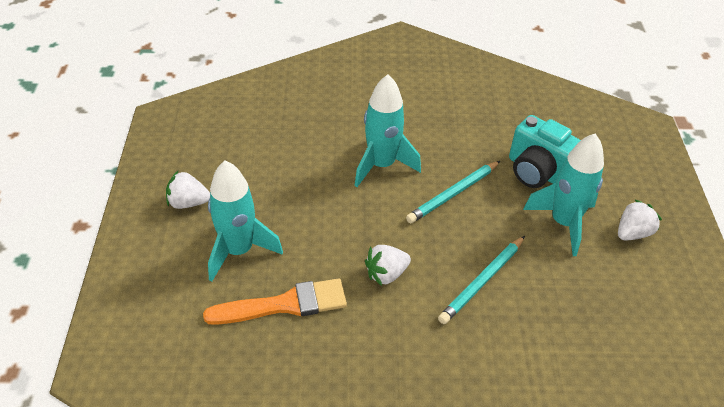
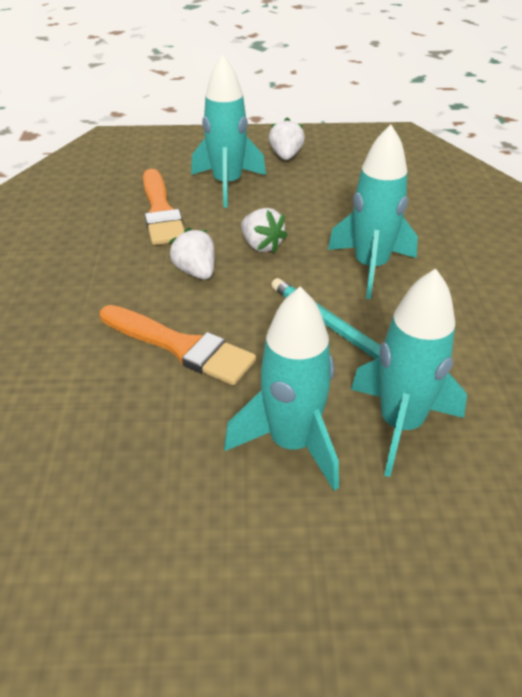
camera: 90 degrees right, 5 degrees down
turquoise pencil [438,236,525,324] -> orange brush [100,305,256,385]
turquoise camera [509,115,581,188] -> turquoise rocket [351,269,467,477]
white strawberry [618,200,662,240] -> white strawberry moved to [241,208,288,253]

